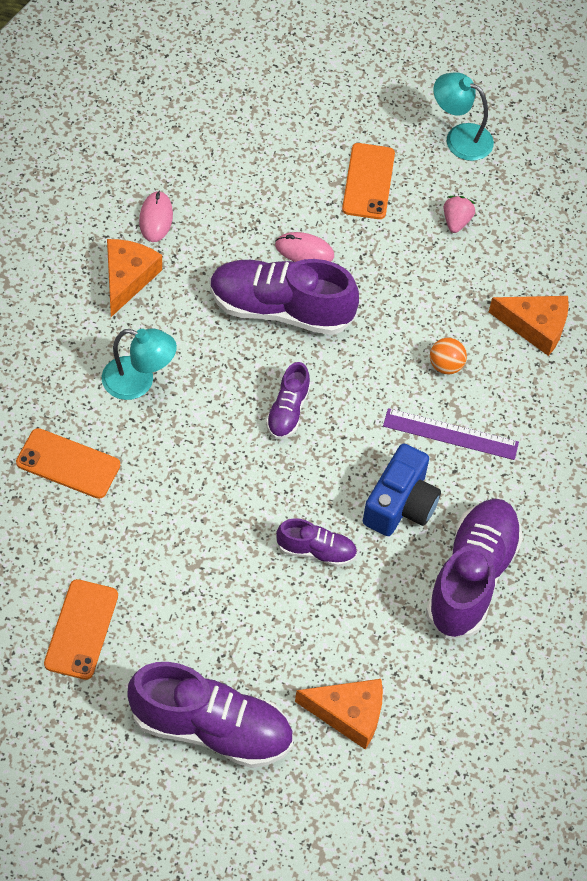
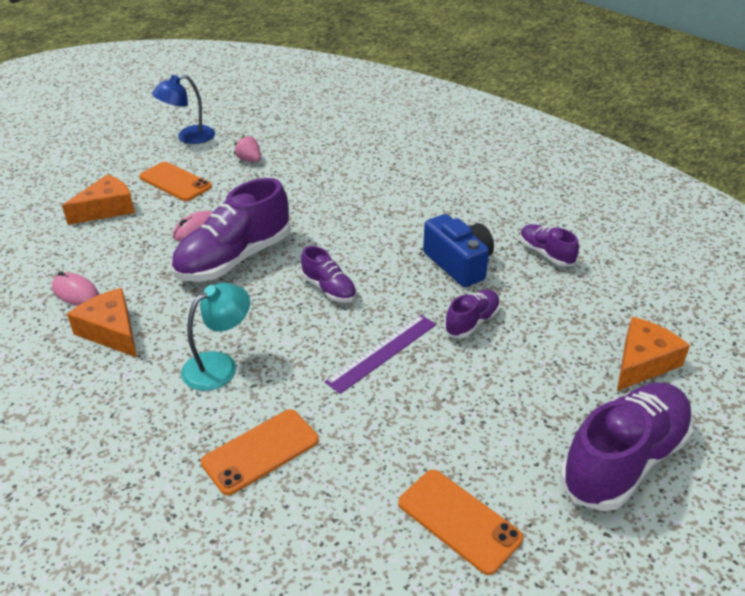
camera: 55 degrees left, 20 degrees down
purple ruler [383,408,519,460] -> purple ruler moved to [325,315,436,394]
purple shoe [426,499,523,639] -> purple shoe [520,224,579,267], size x0.51
orange ball [430,337,467,374] -> none
turquoise lamp [433,72,494,161] -> blue lamp [152,75,215,144]
orange cheese [489,296,569,356] -> orange cheese moved to [62,174,135,225]

